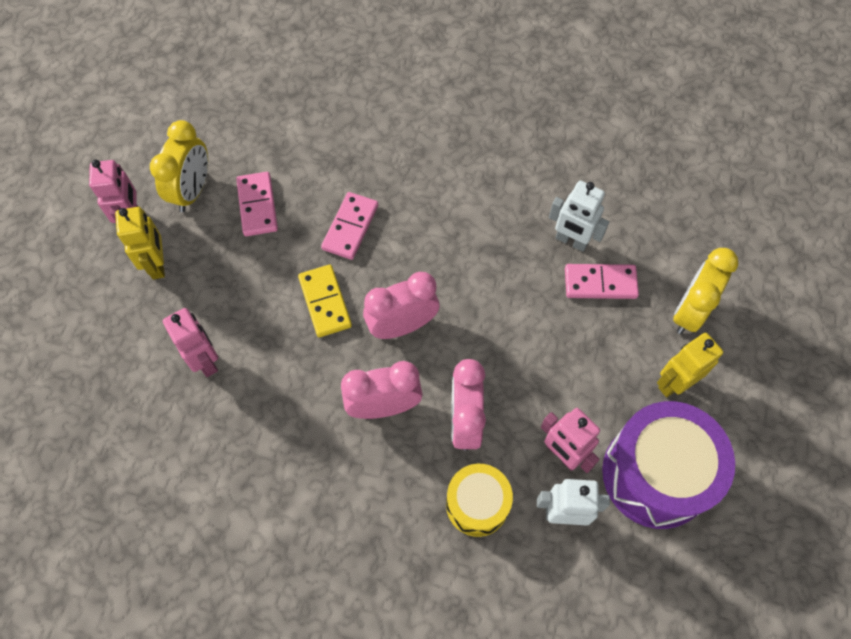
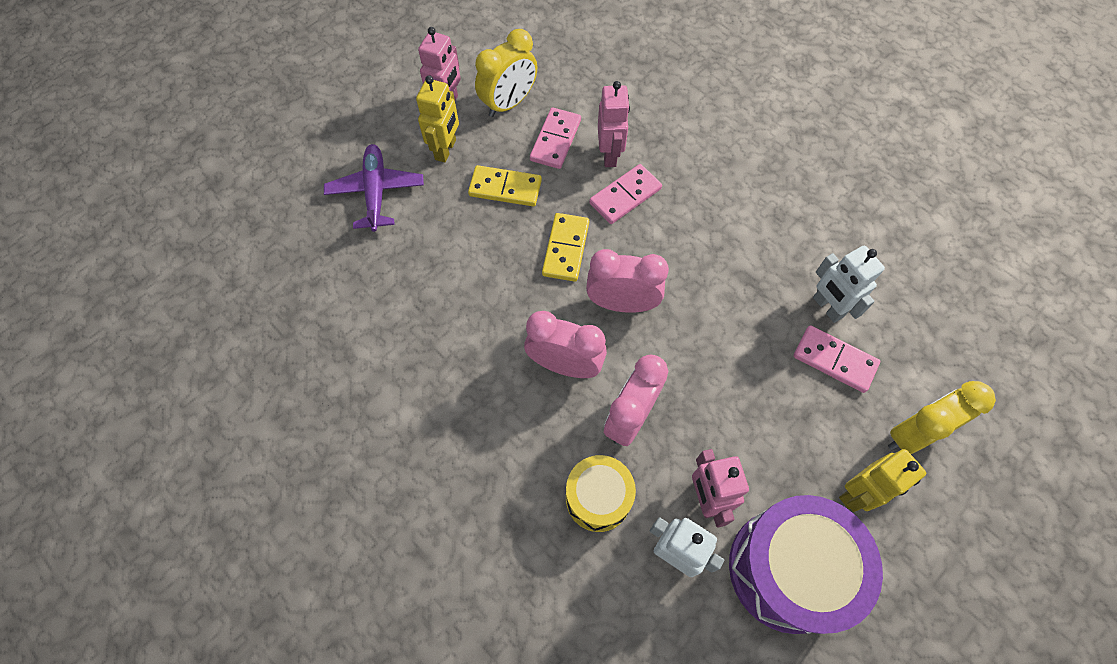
camera: 30 degrees right, 0 degrees up
pink robot [163,308,218,377] -> pink robot moved to [598,81,630,167]
yellow robot [657,333,723,397] -> yellow robot turned 150 degrees clockwise [839,449,926,512]
none -> purple plane [324,144,424,232]
none -> yellow domino [468,165,542,206]

